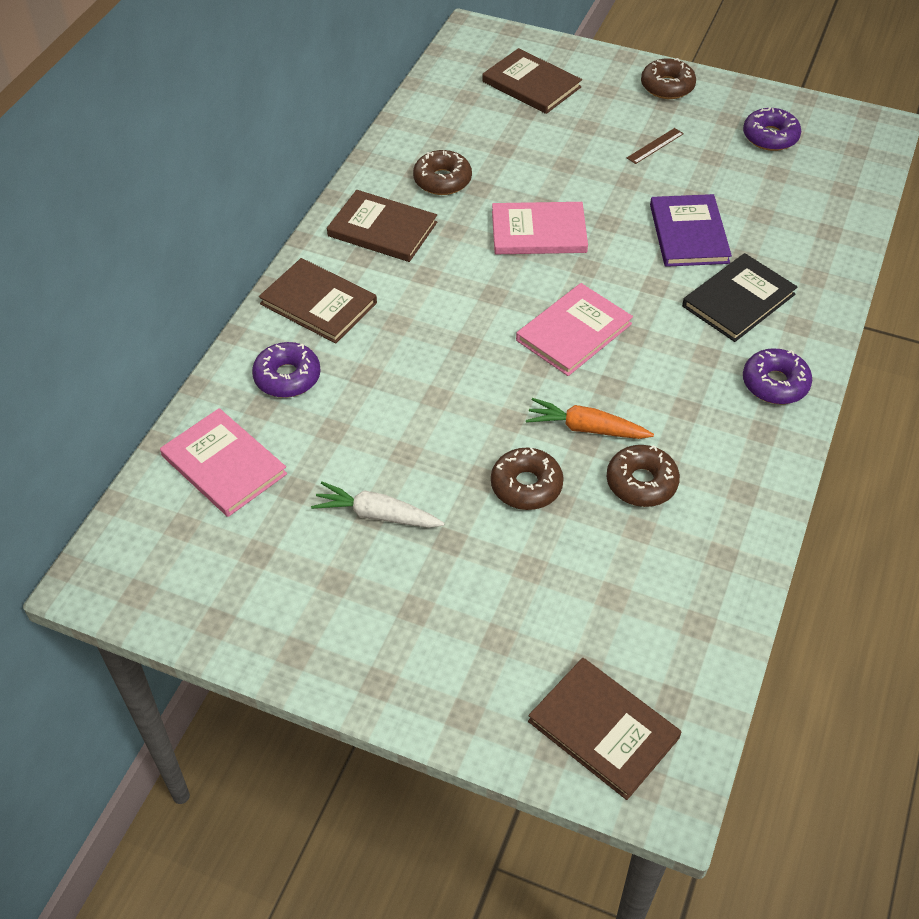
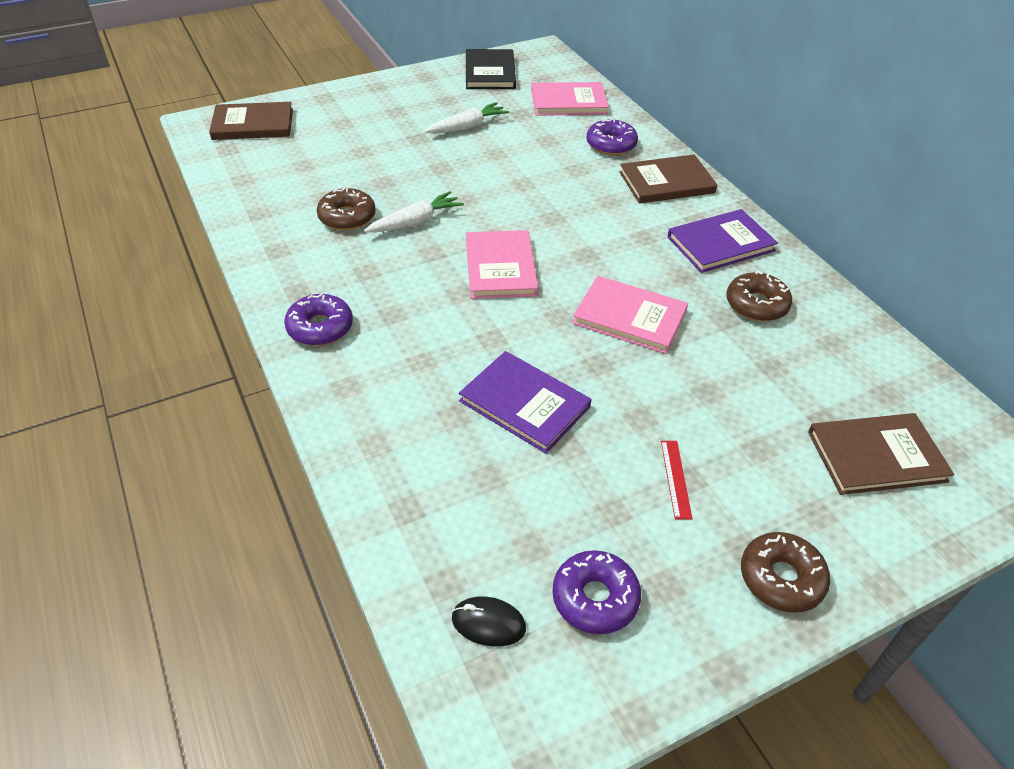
camera: 130 degrees right, 5 degrees down
brown book [327,190,437,262] -> purple book [667,209,778,273]
brown donut [491,448,564,510] -> none
pink book [492,202,588,254] -> pink book turned 75 degrees clockwise [572,276,688,354]
orange carrot [526,398,654,439] -> white carrot [364,191,464,232]
brown ruler [627,128,684,164] -> red ruler [661,441,693,519]
black book [682,253,797,342] -> black book moved to [466,49,516,89]
none -> black mouse [452,596,526,647]

